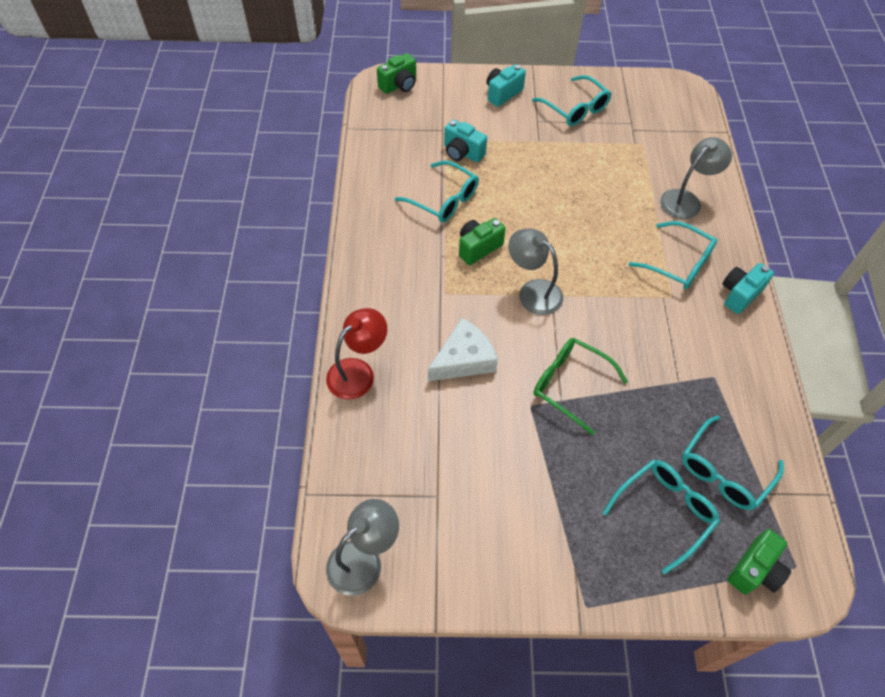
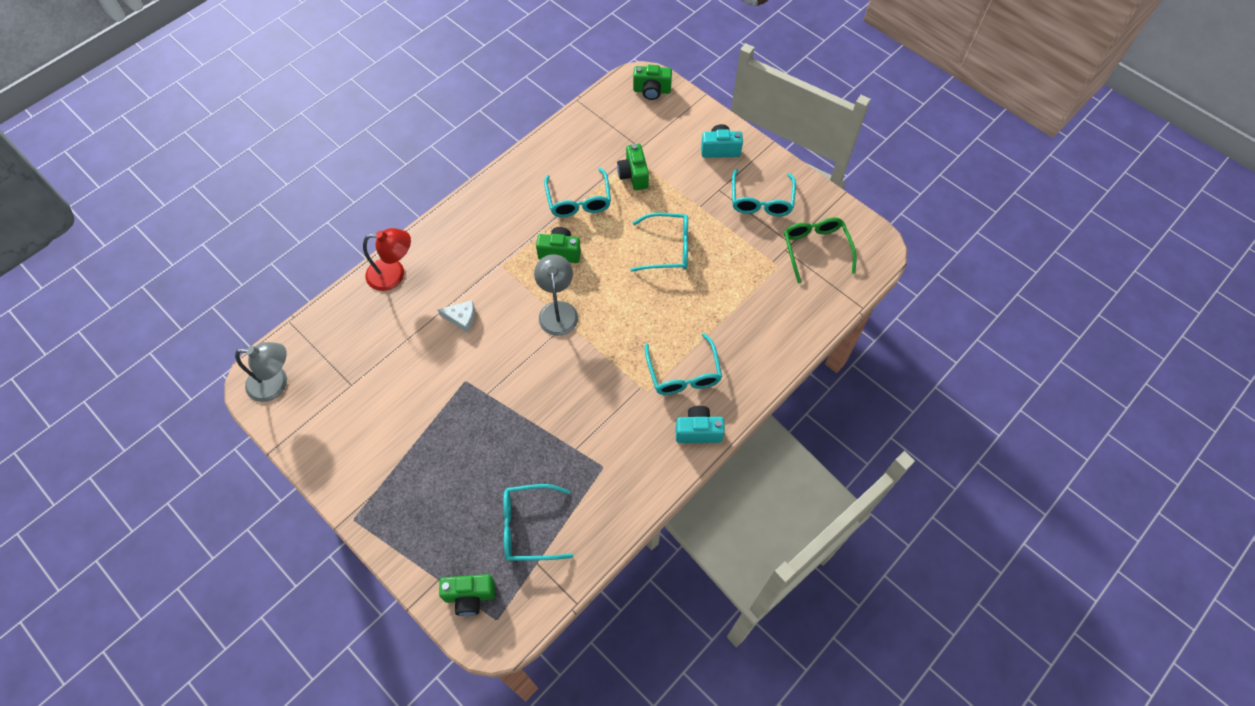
camera: 45 degrees right, 5 degrees up
white cheese [428,318,498,381] -> white cheese [437,300,475,333], size x0.60
turquoise camera [444,119,487,162] -> green camera [617,144,649,190]
green glasses [533,338,628,435] -> green glasses moved to [784,217,856,284]
turquoise glasses [602,460,720,574] -> turquoise glasses moved to [630,213,688,272]
grey lamp [660,137,732,219] -> none

